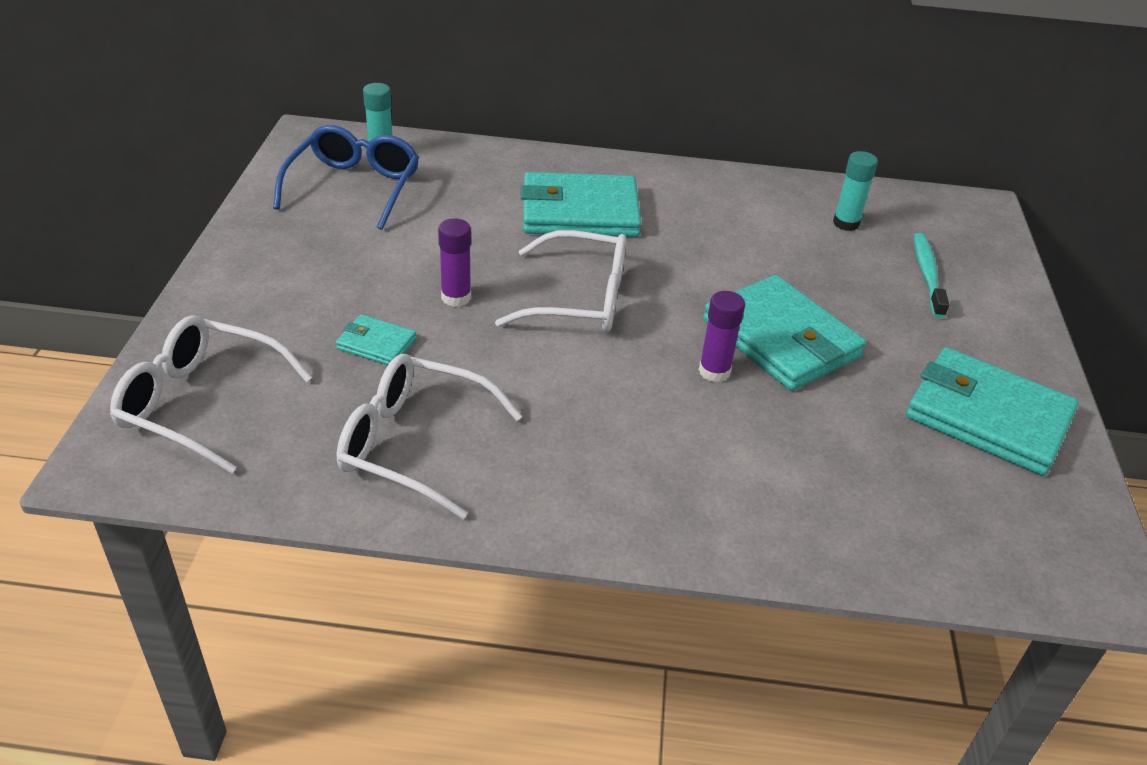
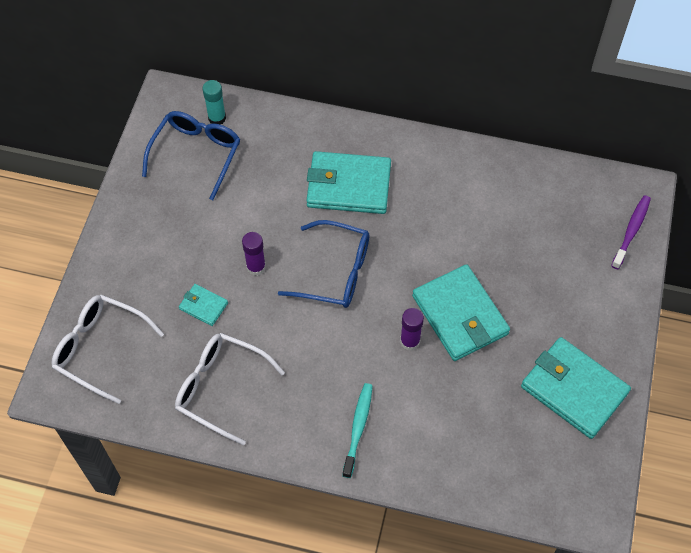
camera: 10 degrees right, 20 degrees up
white glasses [495,230,626,332] -> blue glasses [278,220,369,308]
turquoise glue stick [833,151,878,231] -> none
turquoise toothbrush [914,233,949,318] -> turquoise toothbrush moved to [342,383,373,478]
none -> purple toothbrush [611,195,651,269]

